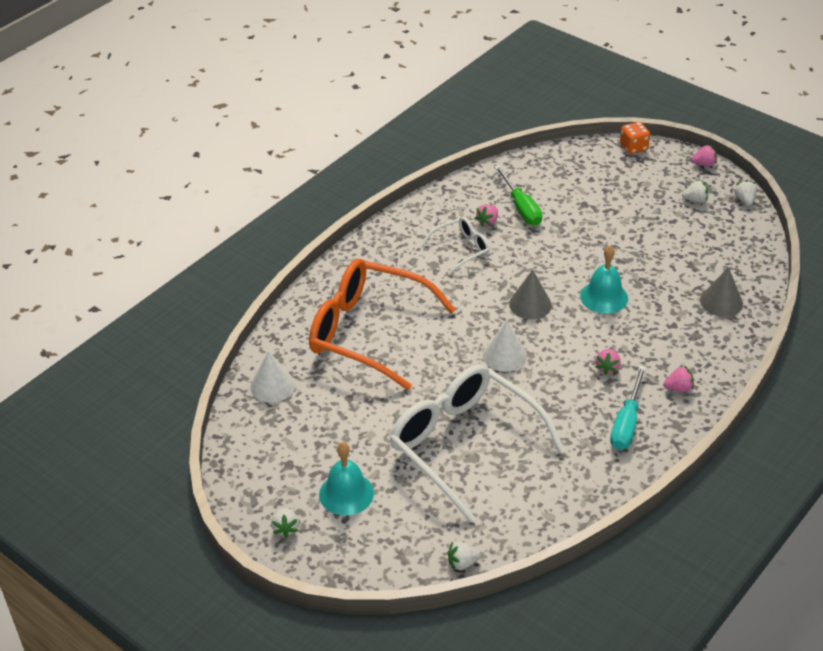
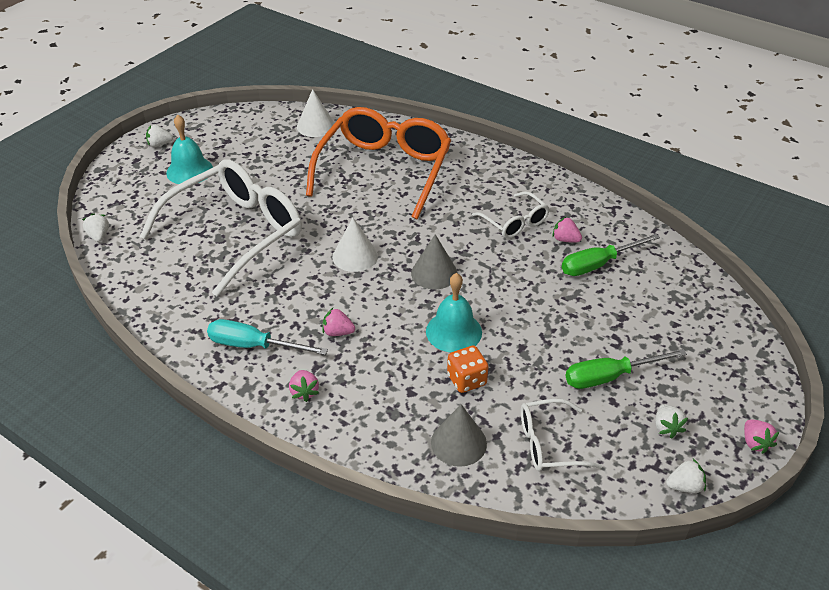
camera: 85 degrees right, 0 degrees up
orange dice [620,122,650,154] -> orange dice moved to [447,345,488,393]
none -> white glasses [521,399,602,471]
none -> green screwdriver [565,349,687,389]

